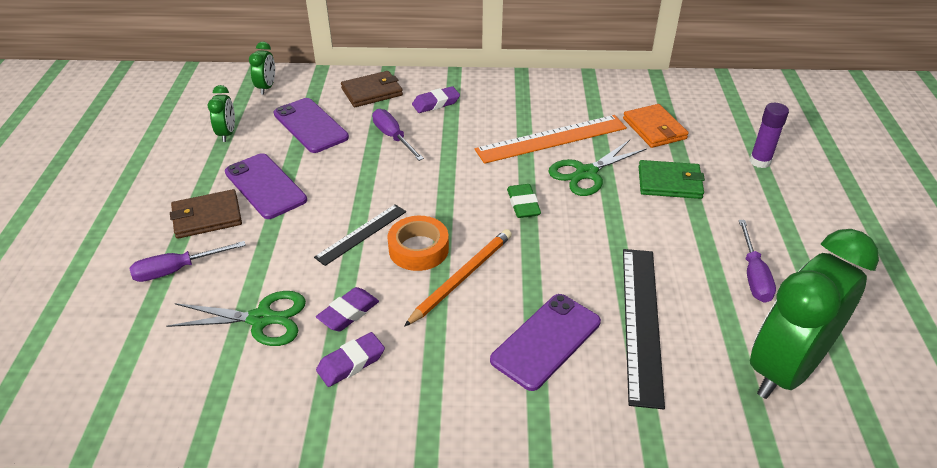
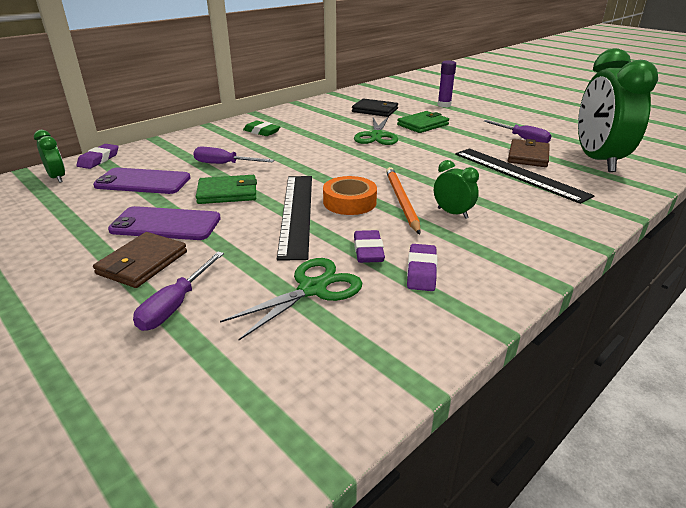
camera: 45 degrees left, 10 degrees down
green clock [208,85,235,142] -> green clock moved to [434,160,479,219]
black ruler [314,204,406,266] -> black ruler [277,176,312,261], size x1.69
brown wallet [341,71,403,107] -> brown wallet moved to [508,139,550,167]
purple eraser [412,86,460,113] -> purple eraser moved to [76,144,119,169]
orange ruler [475,115,627,164] -> none
purple phone [490,294,601,391] -> none
green eraser [507,184,541,218] -> green eraser moved to [243,121,280,136]
orange wallet [623,104,689,148] -> black wallet [352,98,398,117]
none -> green wallet [196,175,257,204]

